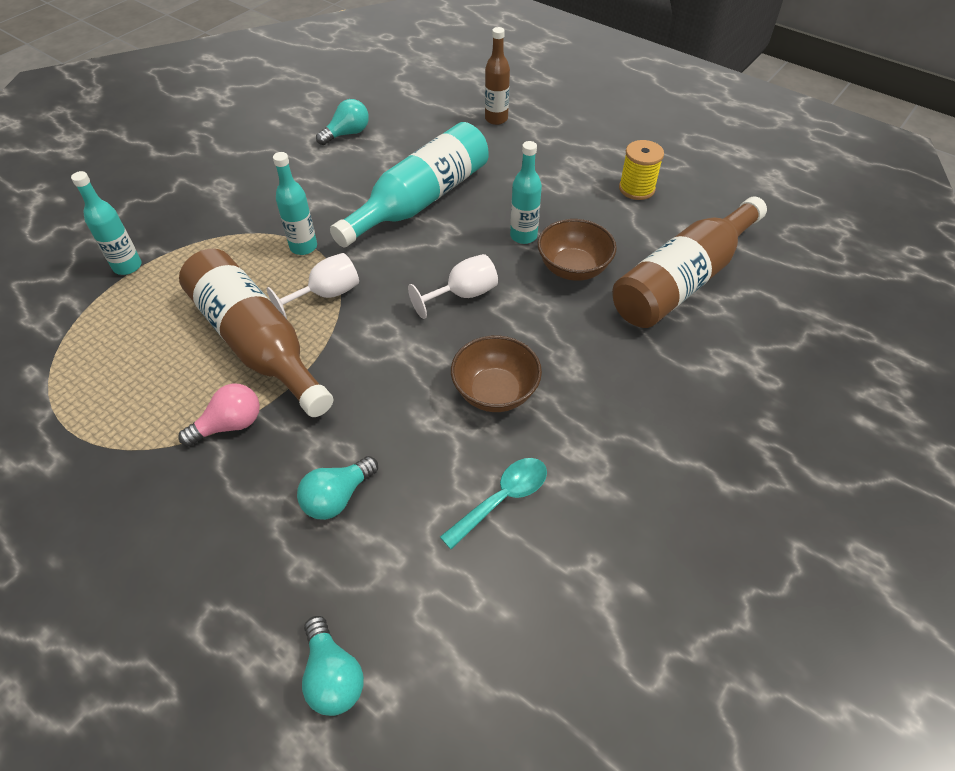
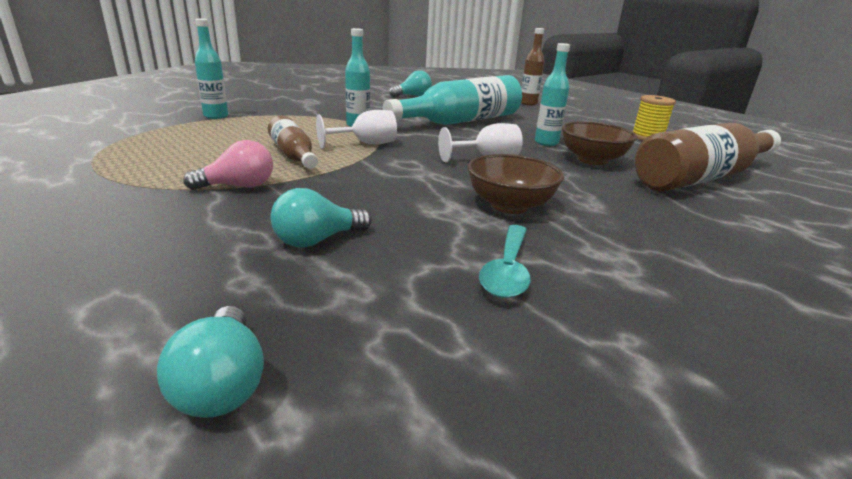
camera: 10 degrees right, 25 degrees down
brown bottle [179,249,333,417] -> brown bottle [268,115,318,169], size x0.54
turquoise spoon [440,458,547,549] -> turquoise spoon turned 135 degrees clockwise [479,225,531,298]

